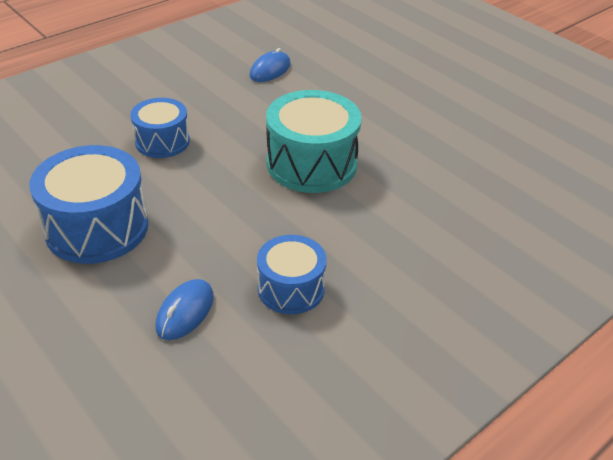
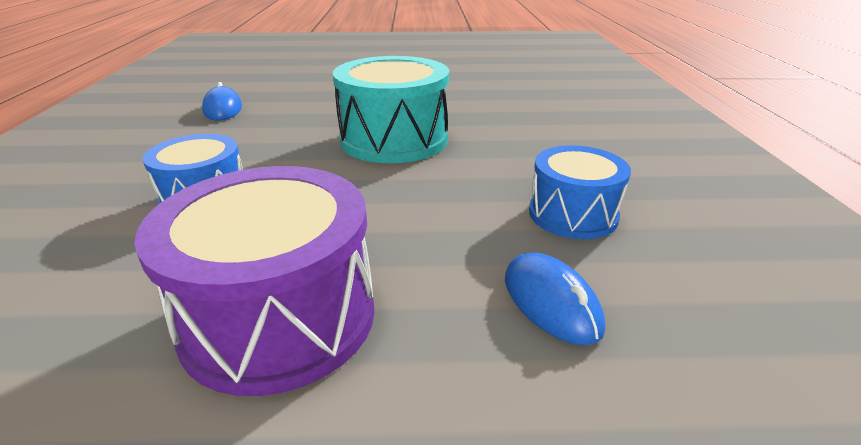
camera: 50 degrees left, 10 degrees down
blue drum [29,145,149,264] -> purple drum [134,166,374,396]

